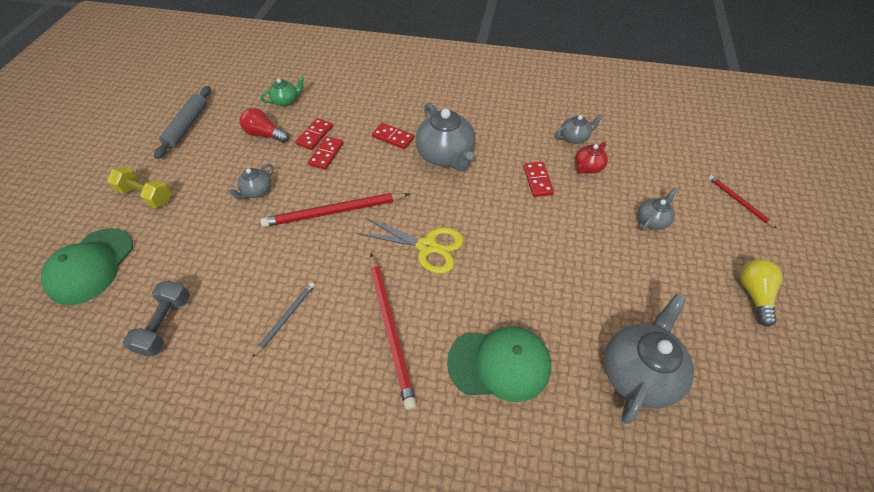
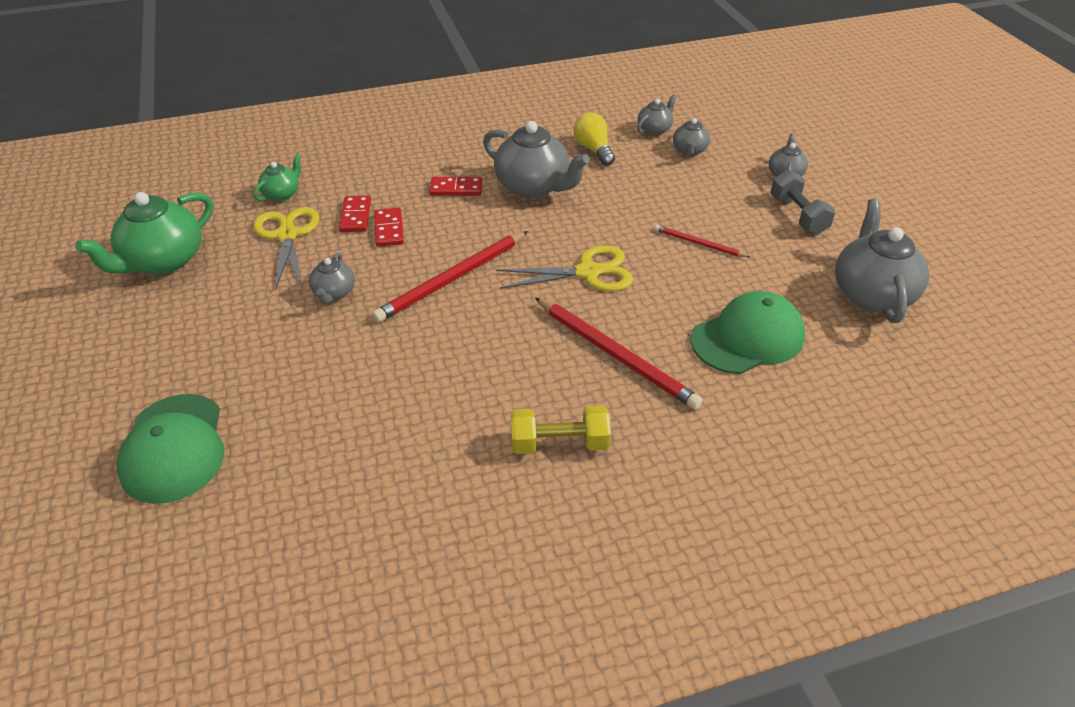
camera: 30 degrees left, 10 degrees down
yellow dumbbell [107,166,172,208] -> yellow dumbbell moved to [511,405,611,454]
grey dumbbell [123,280,190,356] -> grey dumbbell moved to [771,170,835,234]
grey rolling pin [154,86,211,159] -> green teapot [75,192,213,274]
red light bulb [240,108,289,143] -> yellow scissors [253,207,319,289]
grey pencil [252,282,315,357] -> none
red domino [523,162,554,197] -> none
red teapot [575,142,608,174] -> grey teapot [673,118,710,156]
red pencil [708,175,777,228] -> red pencil moved to [654,225,750,258]
yellow light bulb [740,259,783,327] -> yellow light bulb moved to [574,112,615,166]

